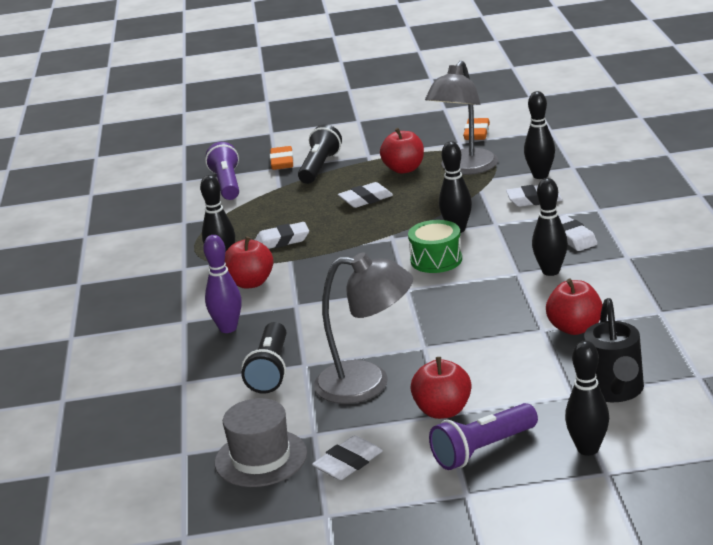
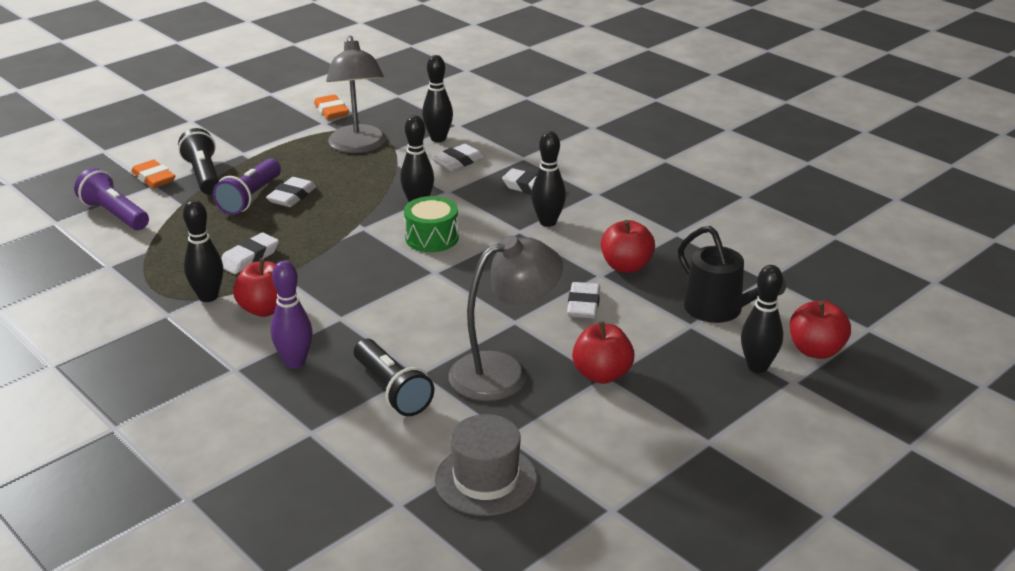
camera: 40 degrees left, 5 degrees up
white eraser [312,435,383,480] -> white eraser moved to [567,282,600,318]
red apple [380,128,424,174] -> red apple moved to [790,300,851,359]
purple flashlight [429,403,538,470] -> purple flashlight moved to [213,159,281,215]

